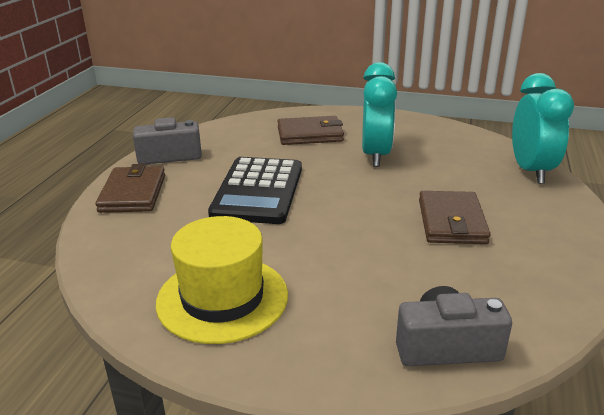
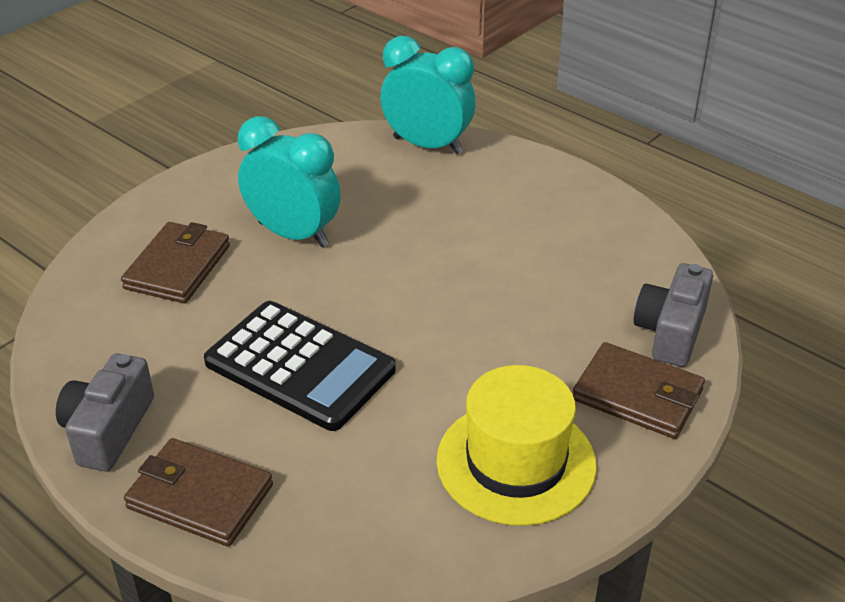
camera: 65 degrees left, 10 degrees up
brown wallet [419,191,491,244] -> brown wallet moved to [573,342,705,439]

